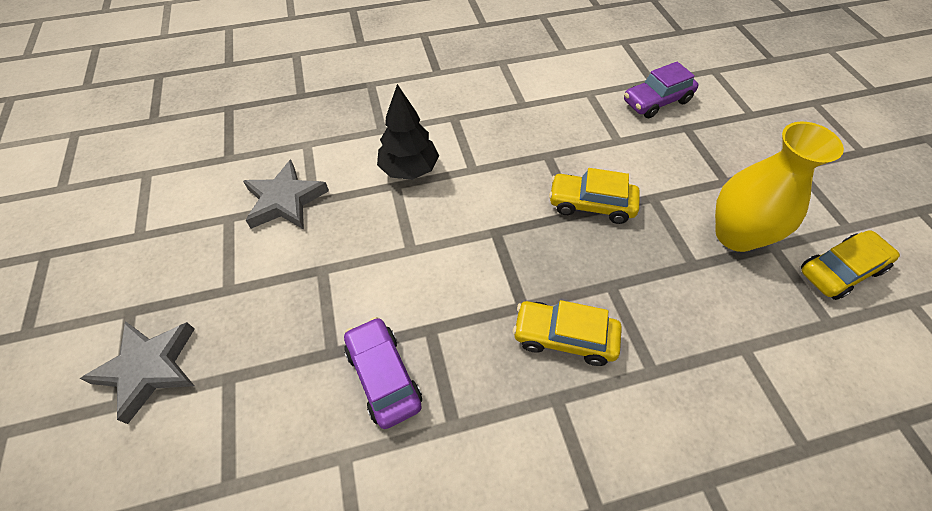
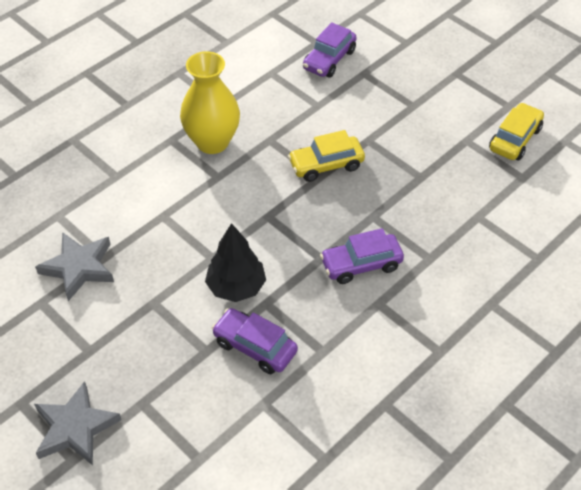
camera: 30 degrees left, 5 degrees down
black tree [377,84,439,180] -> black tree moved to [205,223,266,302]
yellow car [513,300,622,366] -> purple car [320,228,404,284]
yellow vase [715,121,844,252] -> yellow vase moved to [180,51,240,154]

